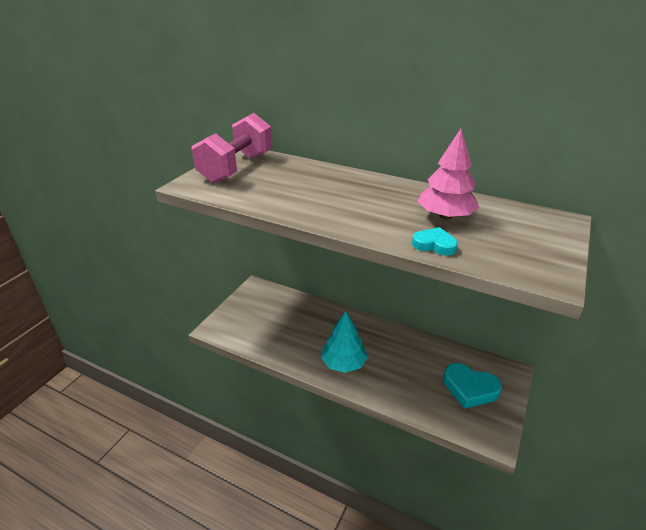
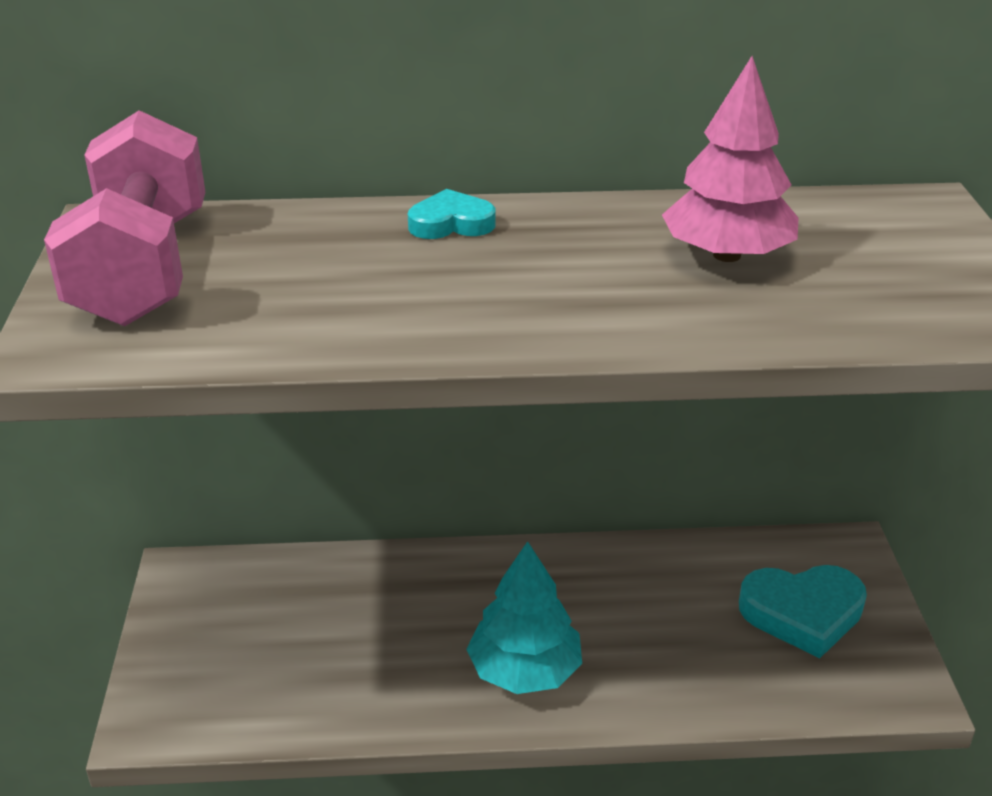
camera: 30 degrees left, 0 degrees up
turquoise heart [412,227,458,256] -> turquoise heart moved to [408,189,496,239]

